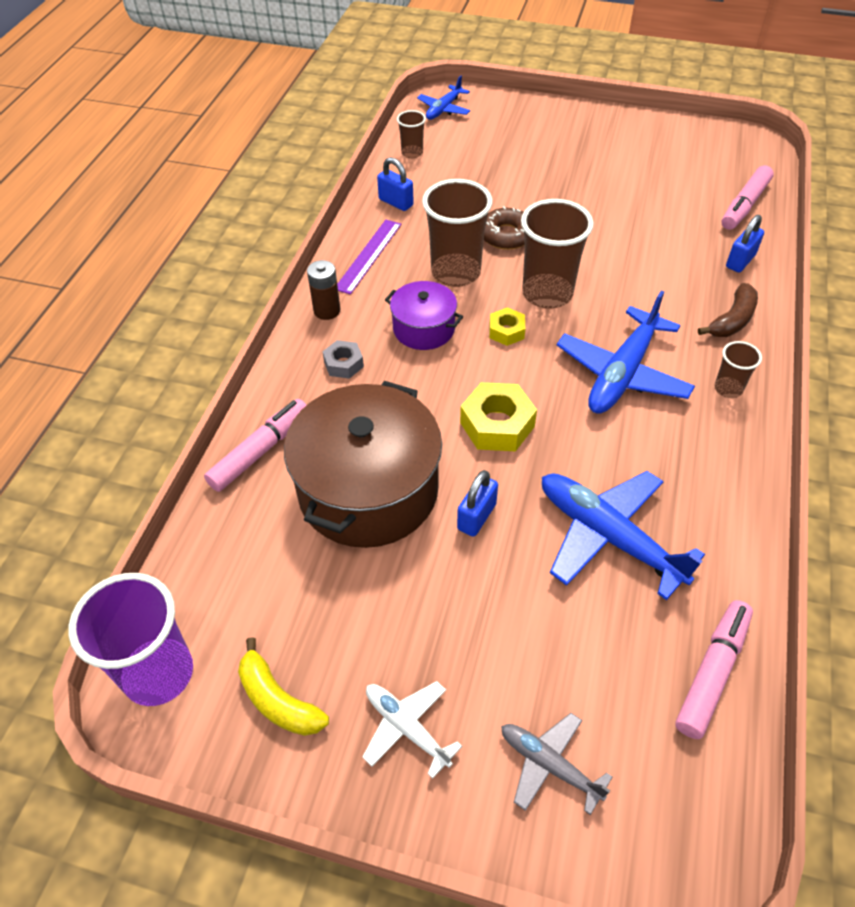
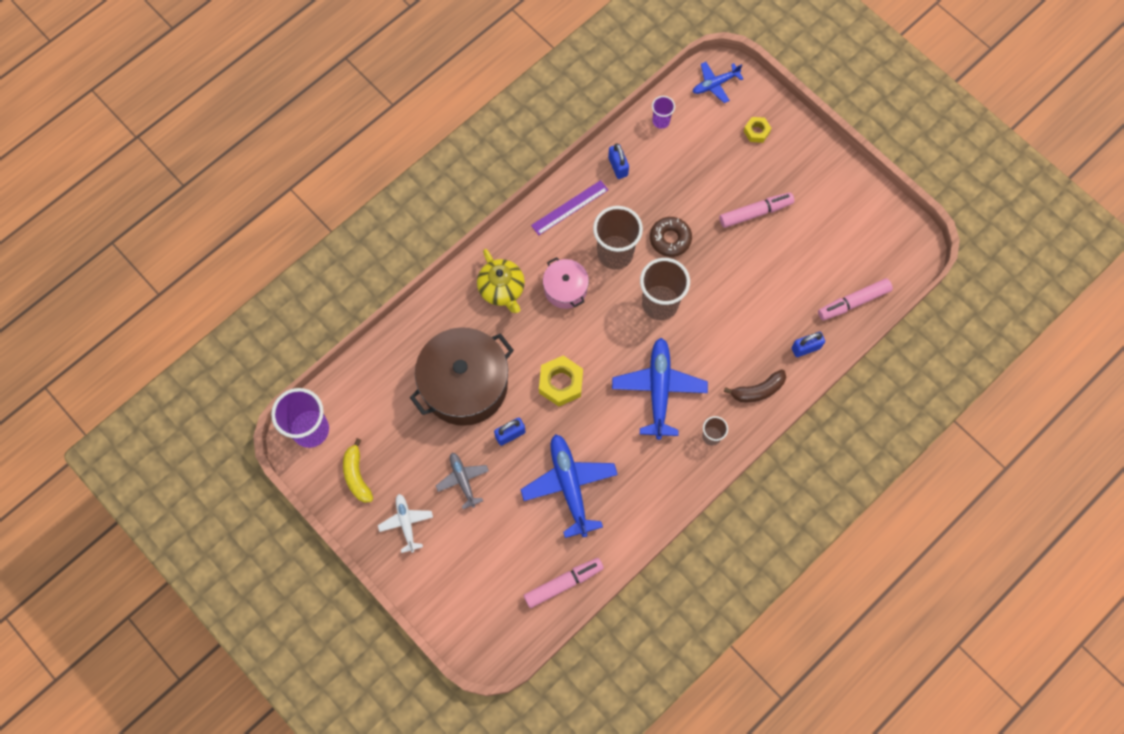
camera: 30 degrees right, 20 degrees up
pink marker [204,399,307,492] -> pink marker moved to [719,192,794,228]
brown battery [307,260,340,320] -> none
grey nut [323,340,364,379] -> yellow teapot [477,249,525,313]
purple pot [385,281,463,350] -> pink pot [543,257,589,309]
brown cup [397,110,426,158] -> purple cup [652,96,675,129]
yellow nut [490,307,525,346] -> yellow nut moved to [744,117,771,143]
grey plane [501,713,612,815] -> grey plane moved to [436,453,489,509]
blue plane [557,290,695,414] -> blue plane turned 120 degrees clockwise [612,338,708,440]

